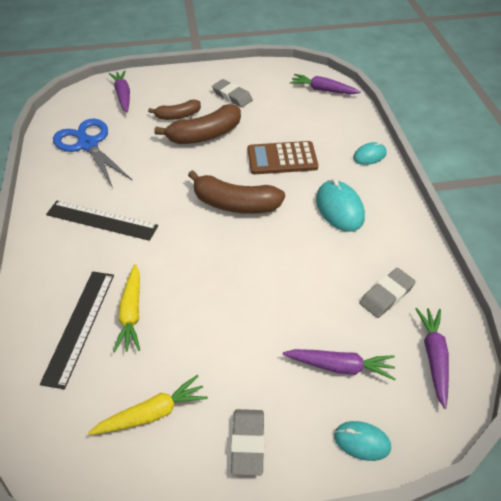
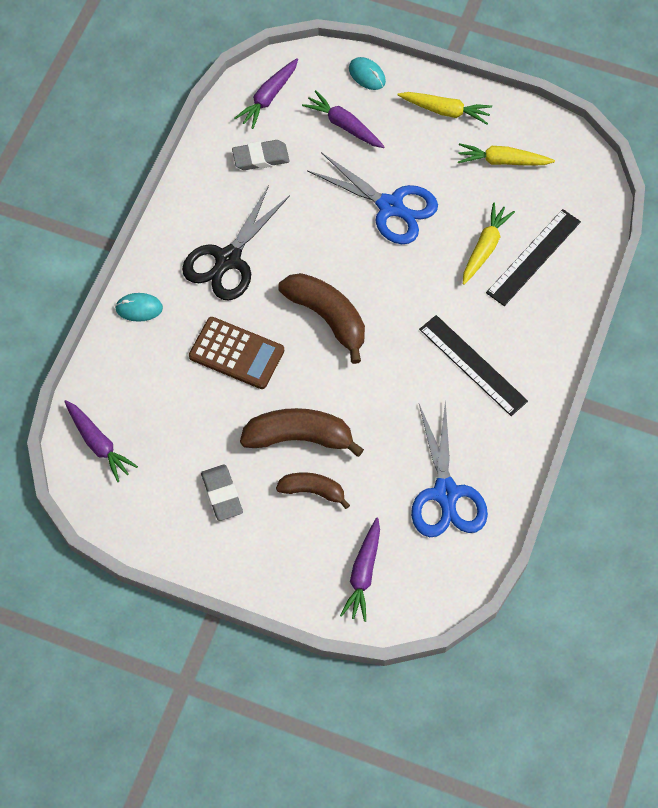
camera: 150 degrees left, 15 degrees up
grey eraser [231,409,265,476] -> yellow carrot [397,92,492,124]
turquoise mouse [316,178,365,232] -> black scissors [182,185,290,301]
none -> blue scissors [307,152,438,244]

